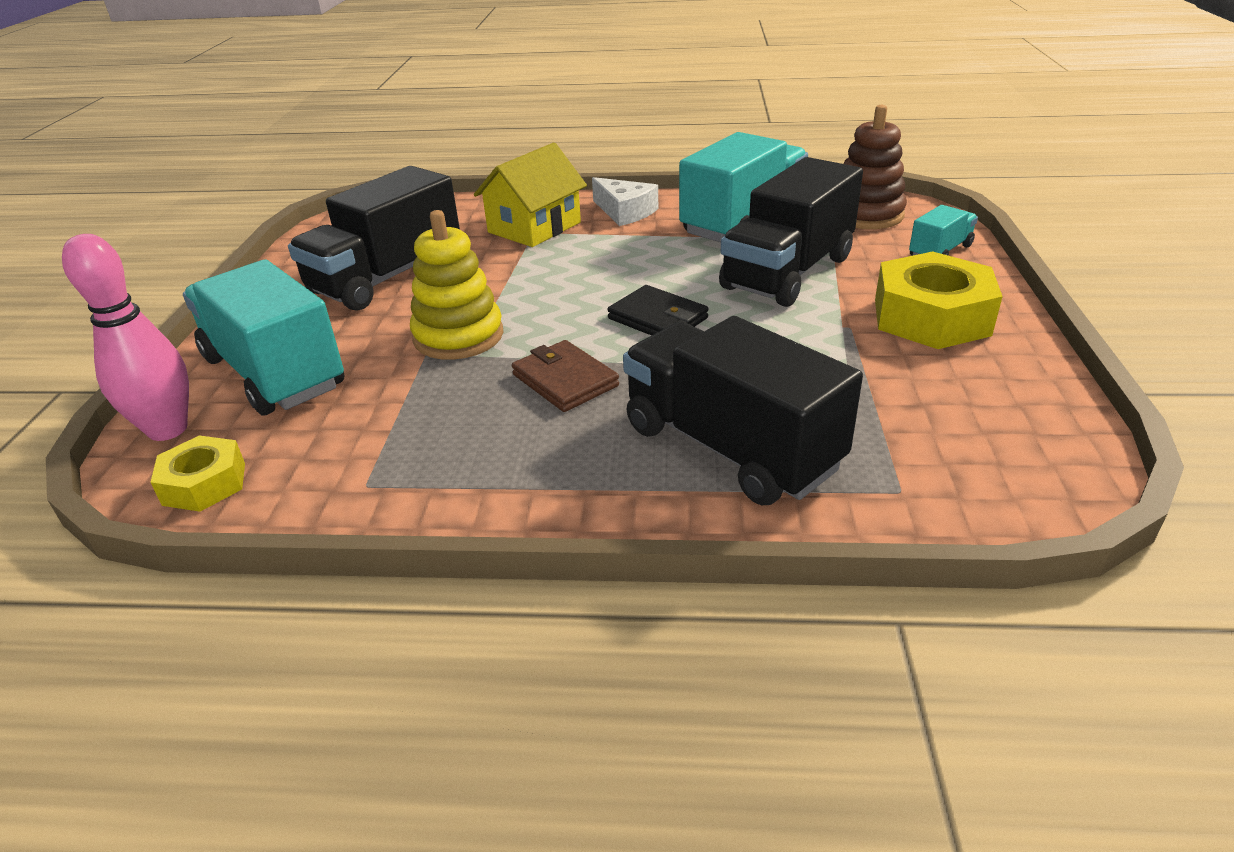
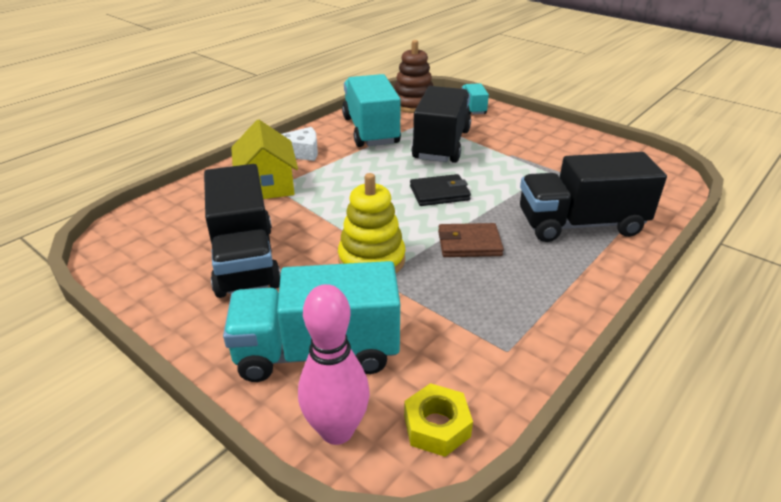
camera: 55 degrees left, 0 degrees up
black truck [719,157,863,307] -> black truck turned 150 degrees counterclockwise [412,86,471,163]
yellow nut [875,251,1003,349] -> none

